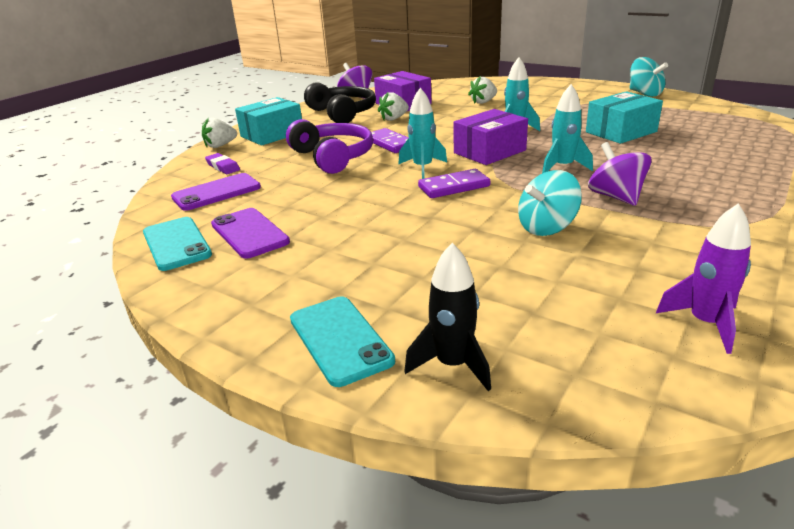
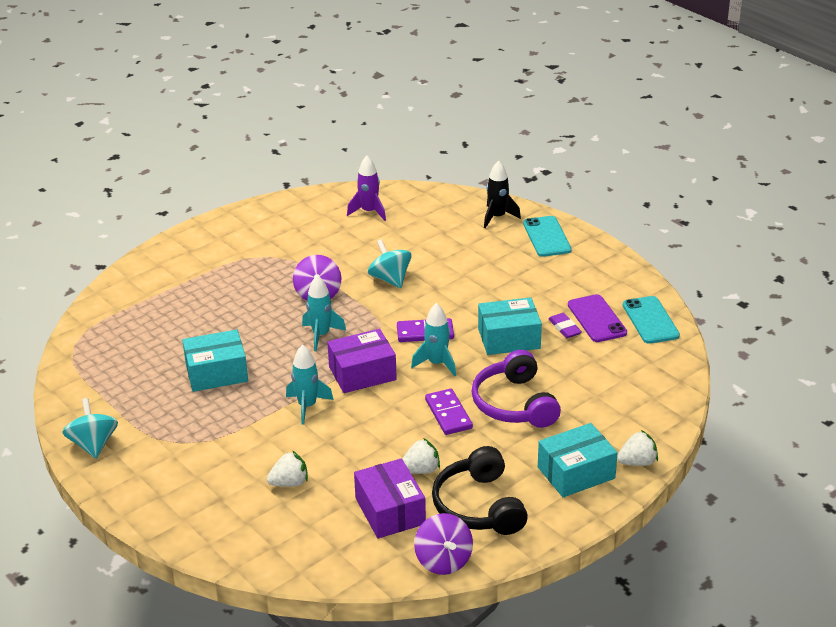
camera: 165 degrees left, 5 degrees up
purple phone [171,173,261,211] -> none
purple eraser [205,153,240,174] -> purple eraser moved to [549,313,582,338]
turquoise spinning top [518,170,582,236] -> turquoise spinning top turned 105 degrees counterclockwise [368,239,412,288]
none -> turquoise box [478,297,542,355]

